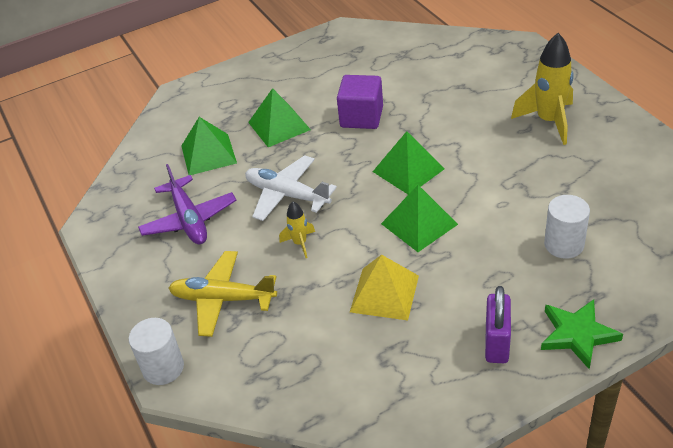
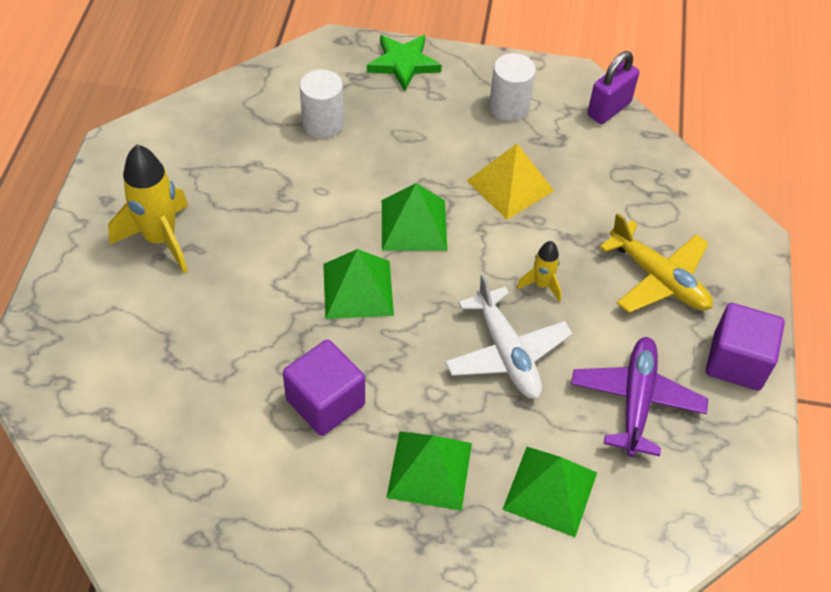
camera: 150 degrees left, 10 degrees up
white cylinder [129,318,184,385] -> white cylinder moved to [489,53,536,121]
purple padlock [485,286,511,363] -> purple padlock moved to [587,51,639,124]
none -> purple cube [706,303,785,390]

